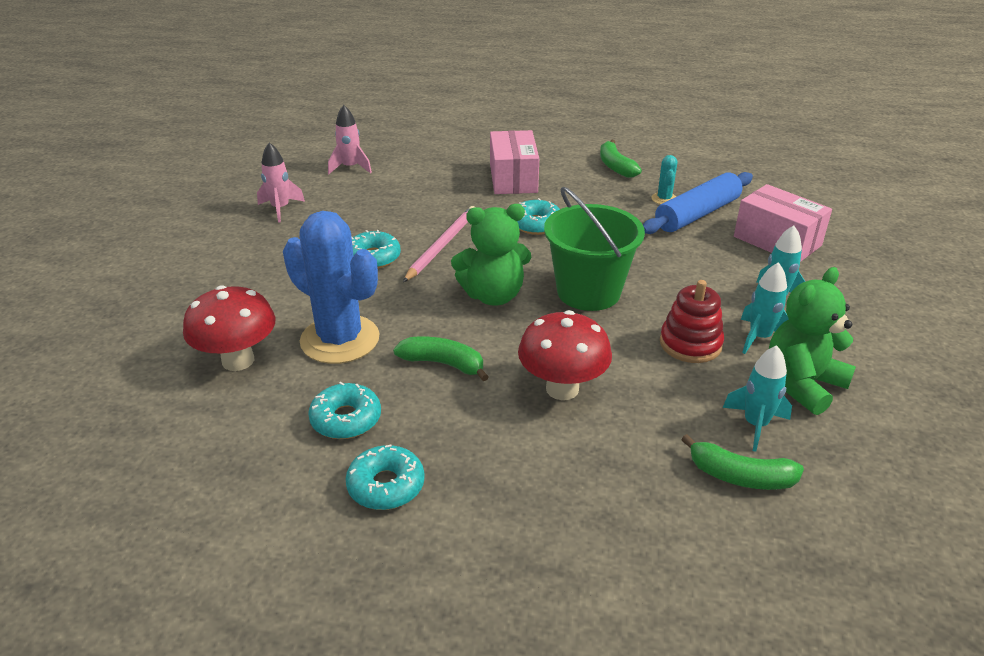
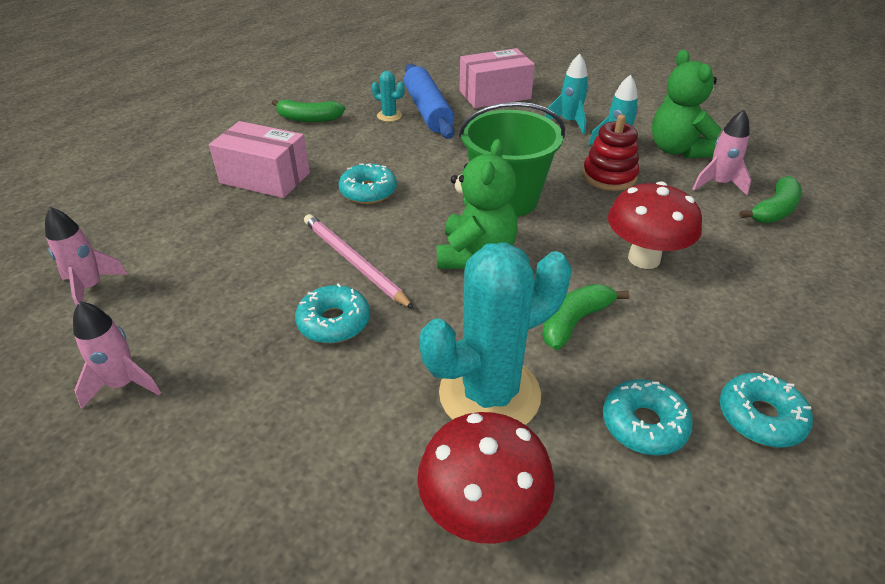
camera: 65 degrees left, 5 degrees up
blue cactus [283,211,380,364] -> turquoise cactus [420,242,571,425]
turquoise rocket [723,345,792,452] -> pink rocket [693,110,751,195]

